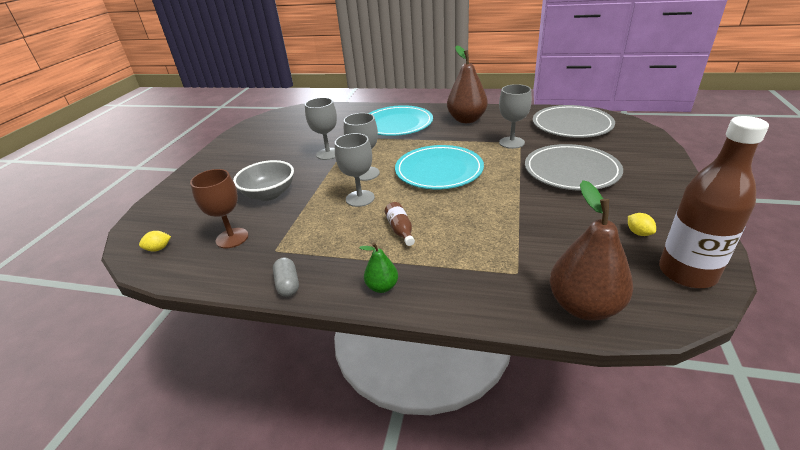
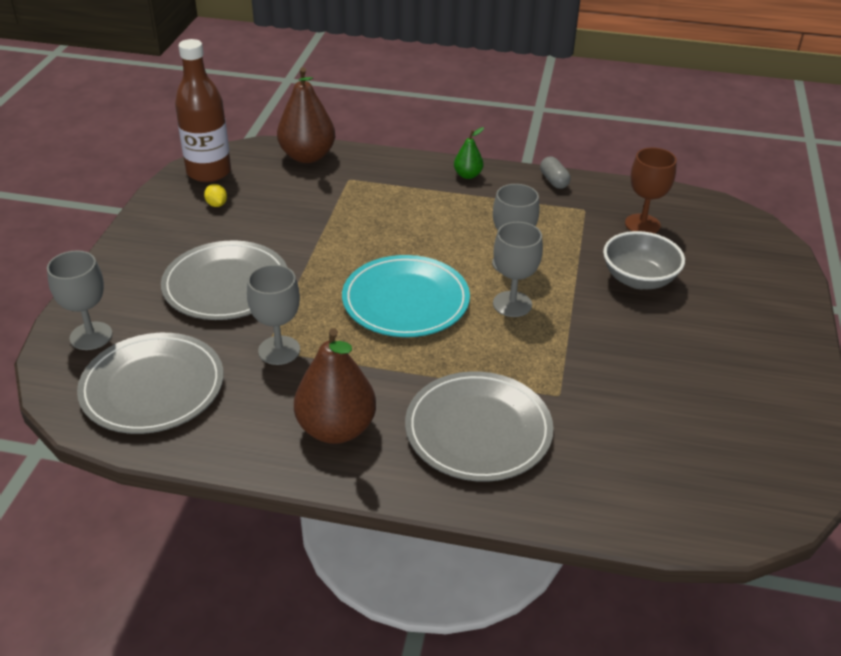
camera: 175 degrees right, 5 degrees up
yellow lemon [139,231,171,252] -> none
grey goblet [305,98,337,160] -> grey goblet moved to [47,250,113,350]
turquoise plate [369,105,433,136] -> grey plate [405,371,554,482]
brown bottle [385,202,415,246] -> none

